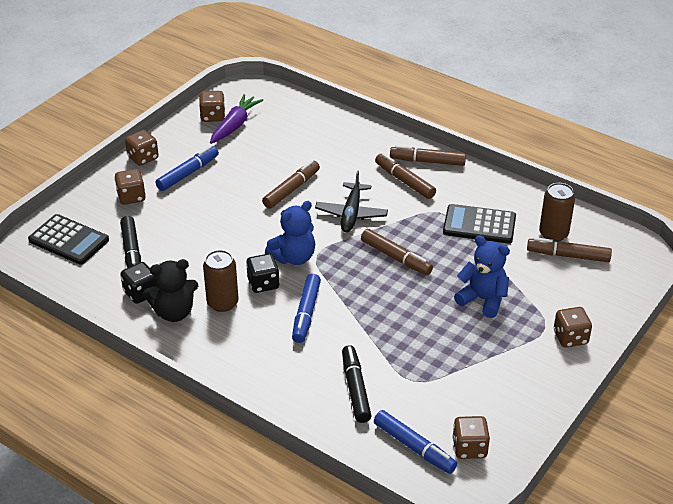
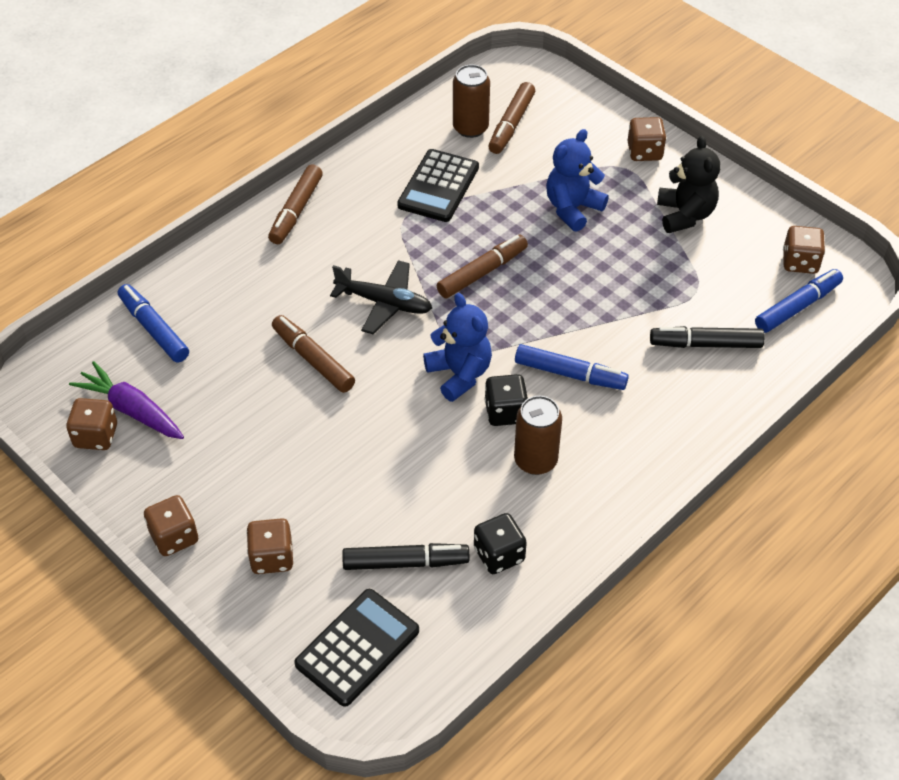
camera: 80 degrees left, 10 degrees up
black teddy bear [143,259,198,322] -> black teddy bear moved to [657,136,720,233]
blue marker [156,146,219,191] -> blue marker moved to [118,284,189,362]
brown marker [375,153,436,199] -> none

